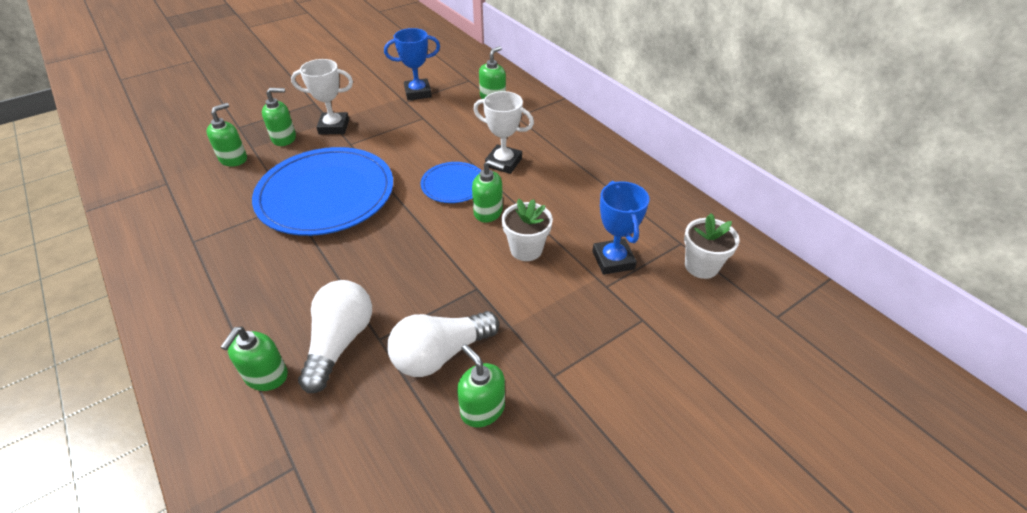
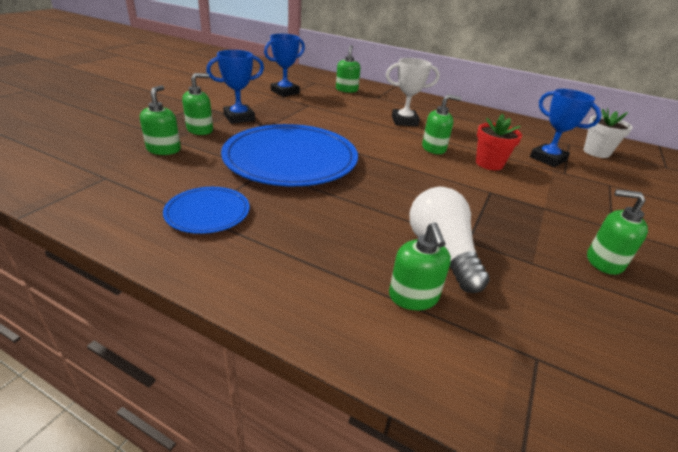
camera: 30 degrees left, 10 degrees down
white trophy [291,59,353,135] -> blue trophy [206,50,264,124]
white light bulb [387,311,499,377] -> none
blue plate [421,162,482,203] -> blue plate moved to [163,187,250,234]
white flower pot [502,199,553,261] -> red flower pot [476,114,522,170]

